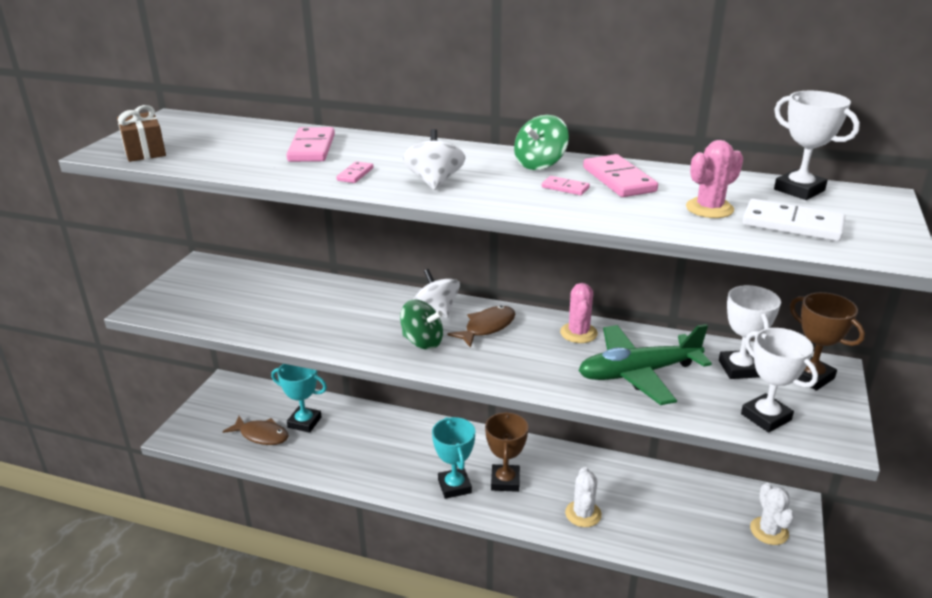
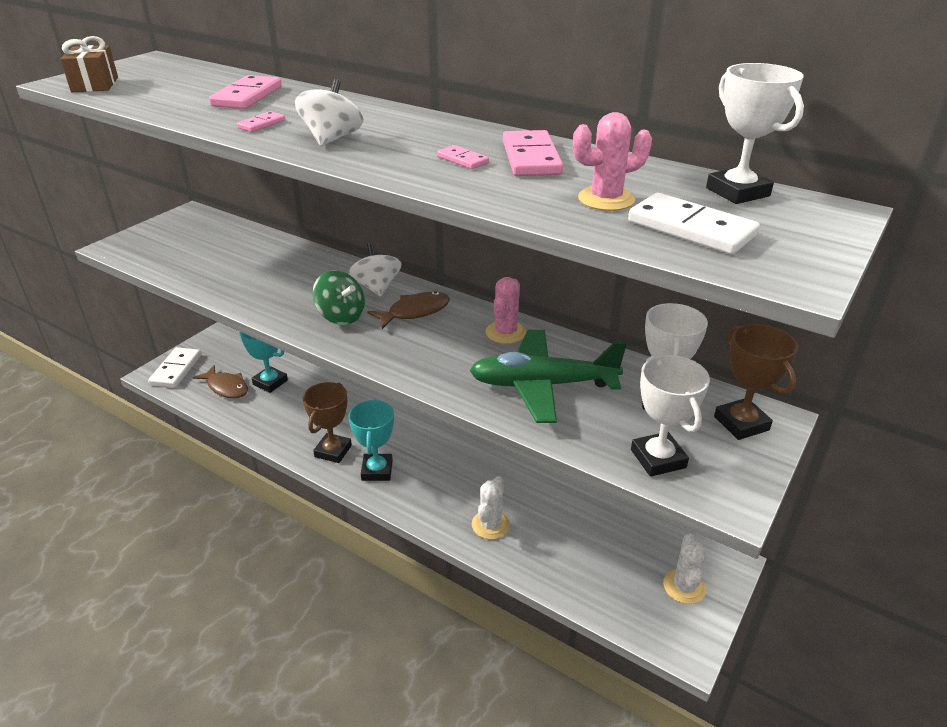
camera: 15 degrees right, 5 degrees up
brown trophy [485,412,528,492] -> brown trophy moved to [303,382,352,463]
green spinning top [514,115,569,170] -> none
none -> white domino [148,347,201,388]

